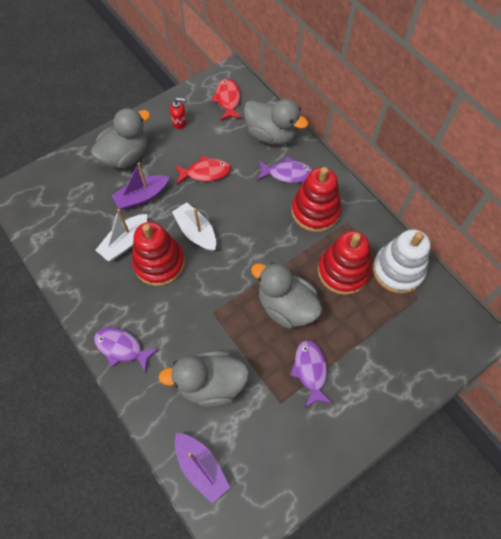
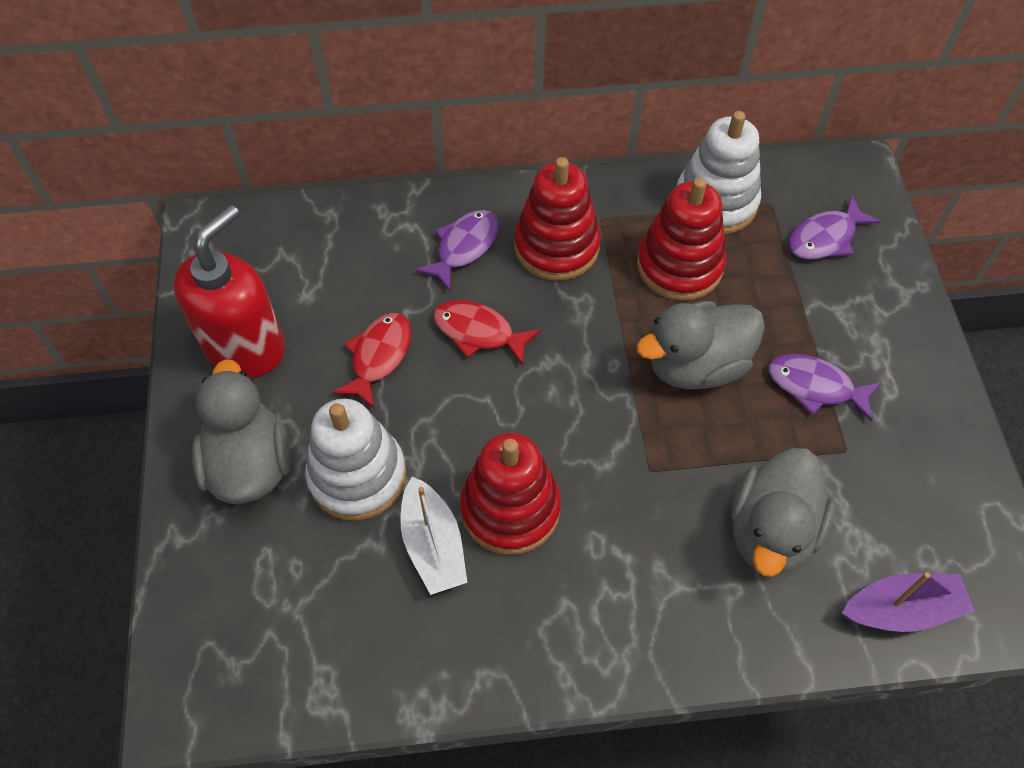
camera: 60 degrees left, 5 degrees down
purple fish [94,327,159,372] -> purple fish moved to [789,195,881,260]
purple boat [111,162,169,210] -> white stacking toy [305,398,407,521]
red soap dispenser [170,98,187,129] -> red soap dispenser [173,205,285,378], size x2.50
white boat [172,202,216,251] -> none
red fish [211,78,242,120] -> red fish moved to [433,300,541,366]
grey duck [243,99,308,145] -> none

